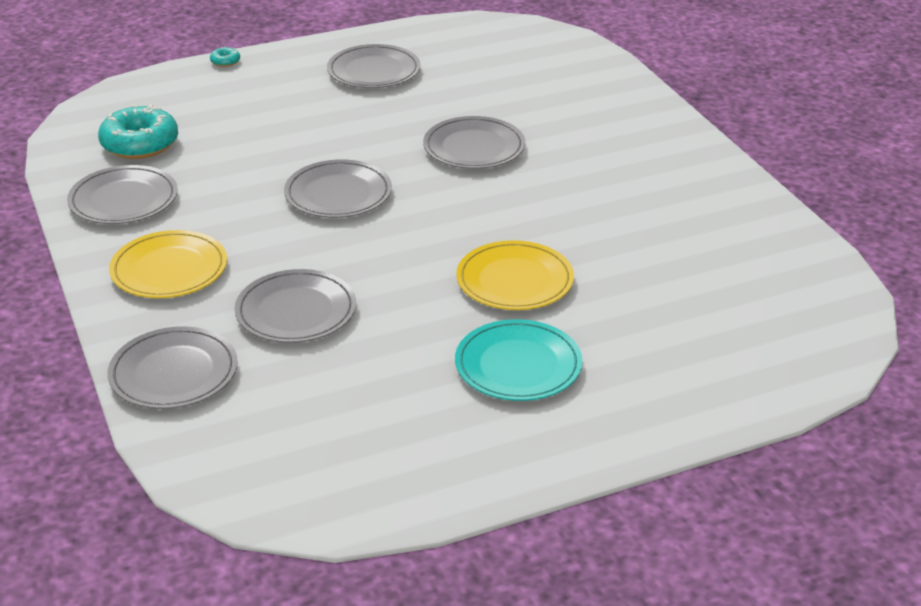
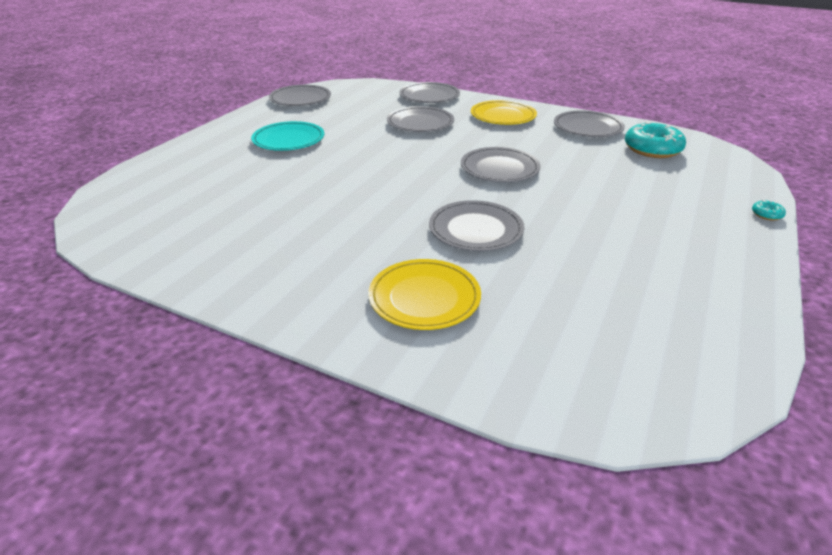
camera: 140 degrees right, 0 degrees up
grey plate [327,44,421,88] -> grey plate moved to [269,85,331,106]
yellow plate [456,240,574,310] -> yellow plate moved to [368,259,481,330]

